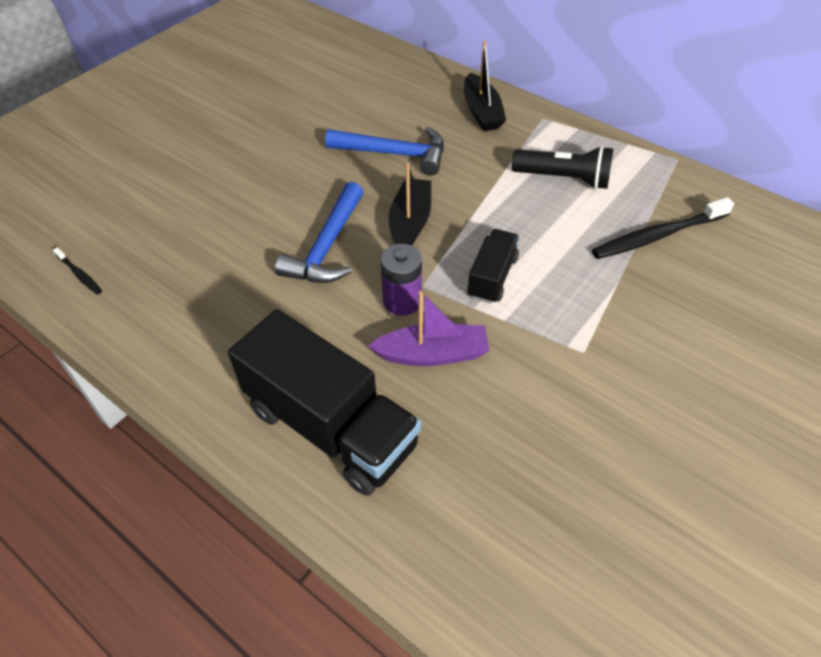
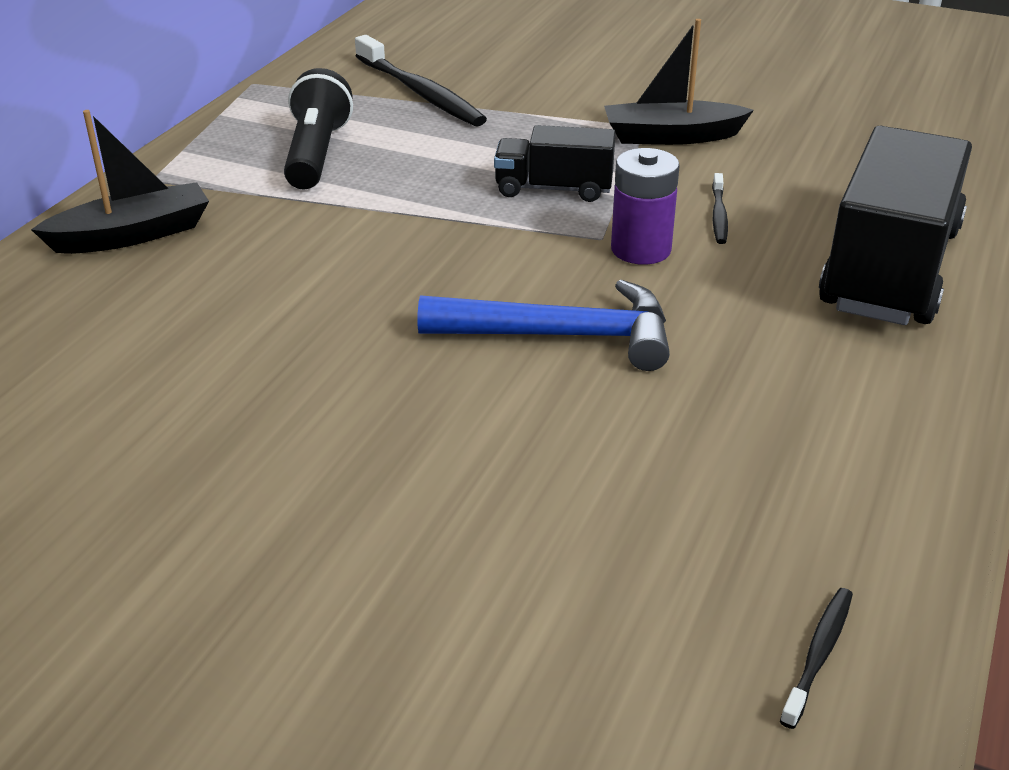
camera: 105 degrees left, 15 degrees down
blue hammer [325,127,444,176] -> none
purple boat [368,291,489,366] -> black toothbrush [712,173,728,244]
black boat [389,163,431,246] -> black boat moved to [604,19,754,145]

